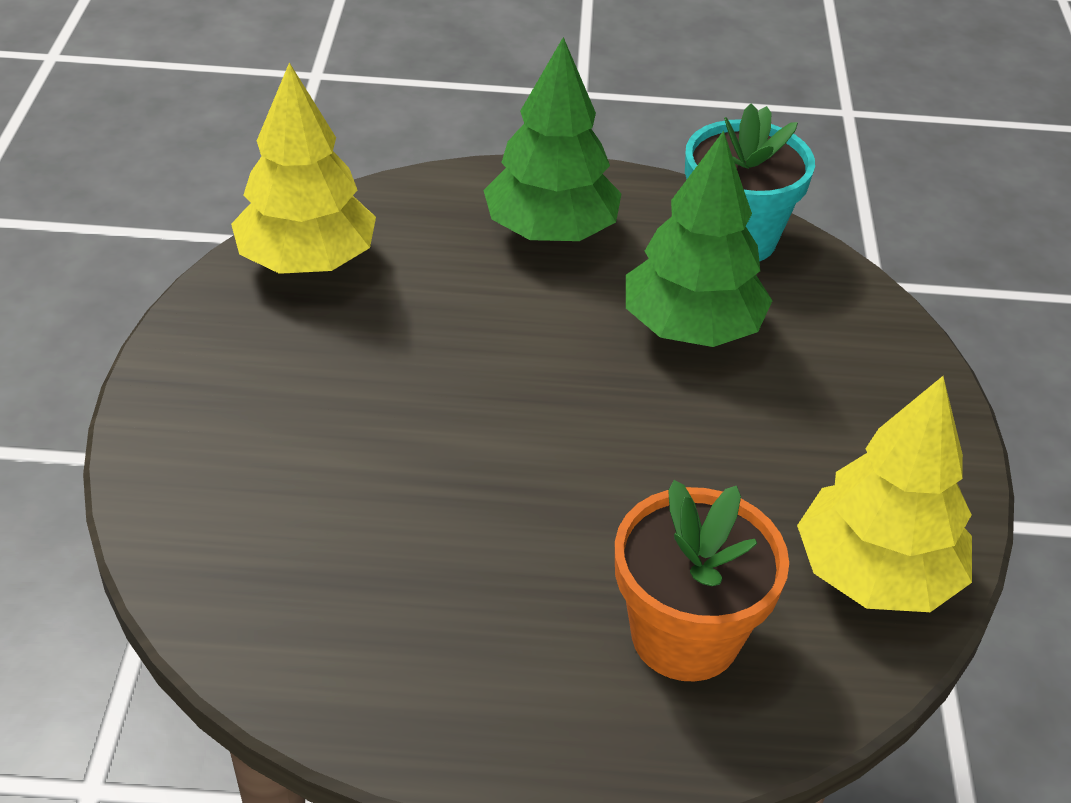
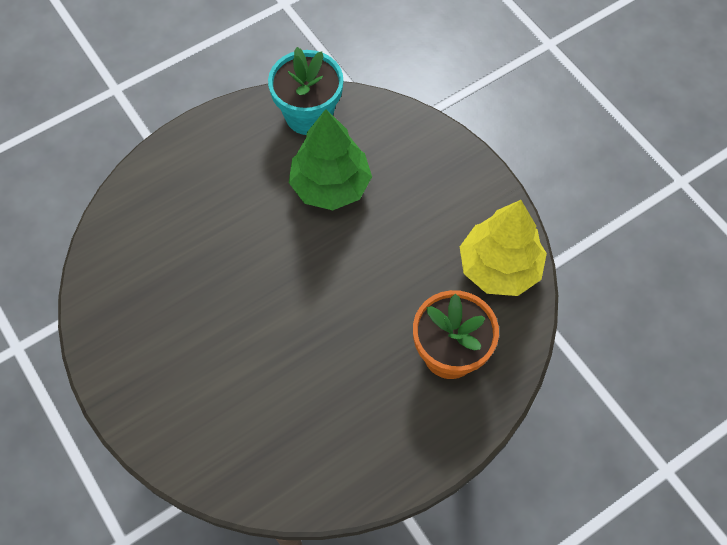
camera: 35 degrees left, 20 degrees up
yellow tree [231,62,376,274] -> none
green tree [483,37,622,241] -> none

